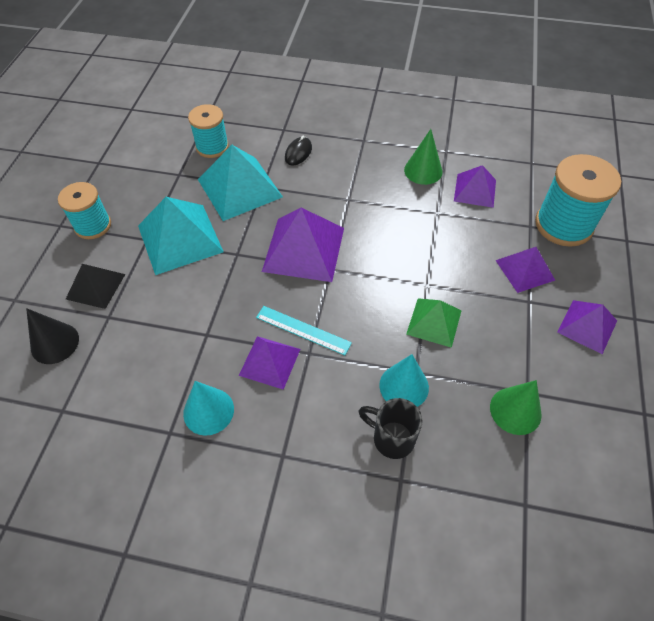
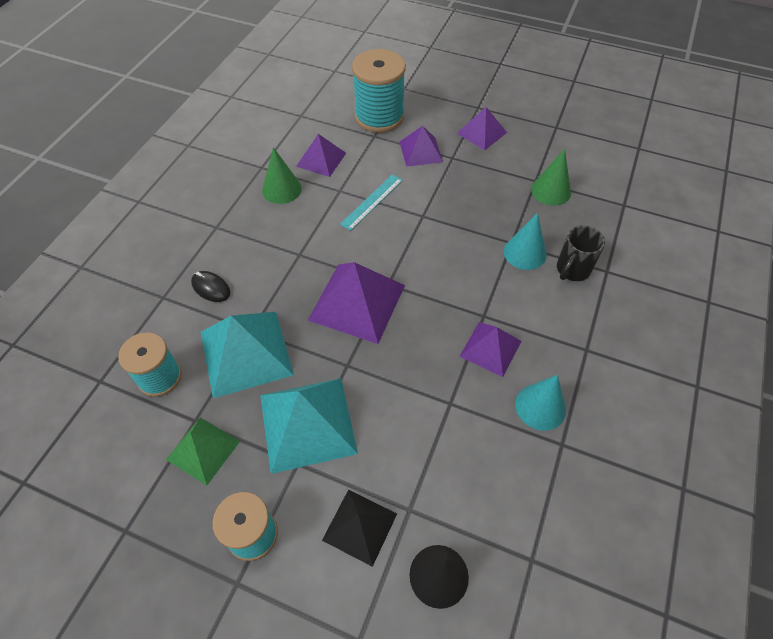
camera: 80 degrees left, 0 degrees up
turquoise ruler [256,306,352,355] -> turquoise ruler moved to [340,174,403,231]
green pyramid [406,298,461,348] -> green pyramid moved to [166,418,240,486]

